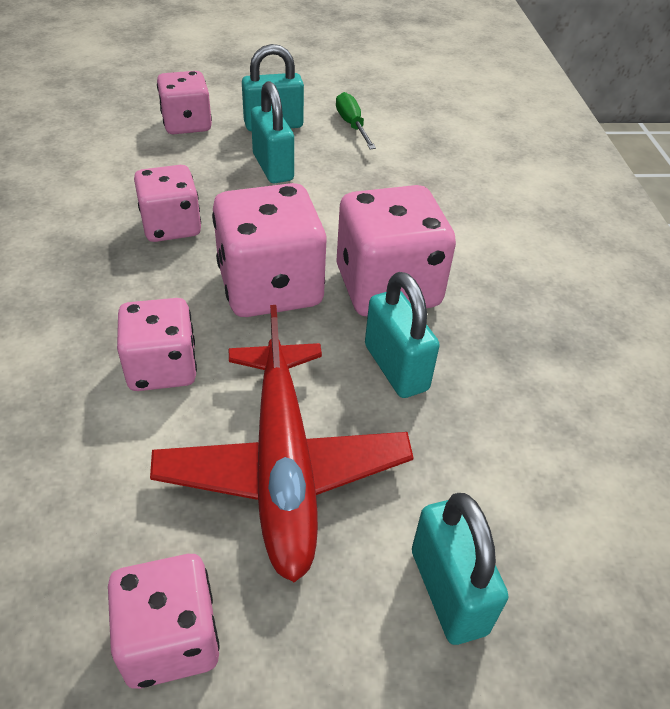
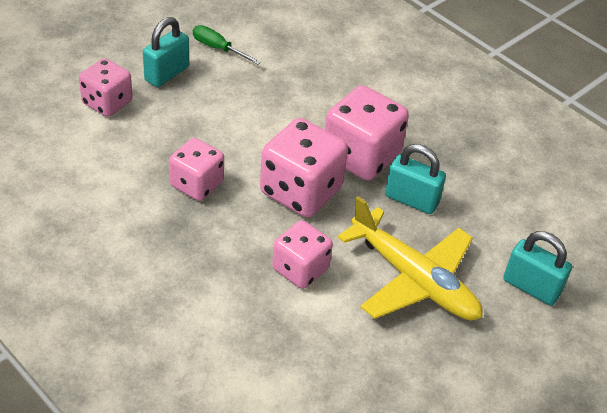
camera: 40 degrees left, 0 degrees up
pink dice [108,554,220,689] -> none
red plane [150,305,414,583] -> yellow plane [338,196,482,321]
turquoise padlock [251,81,294,184] -> none

